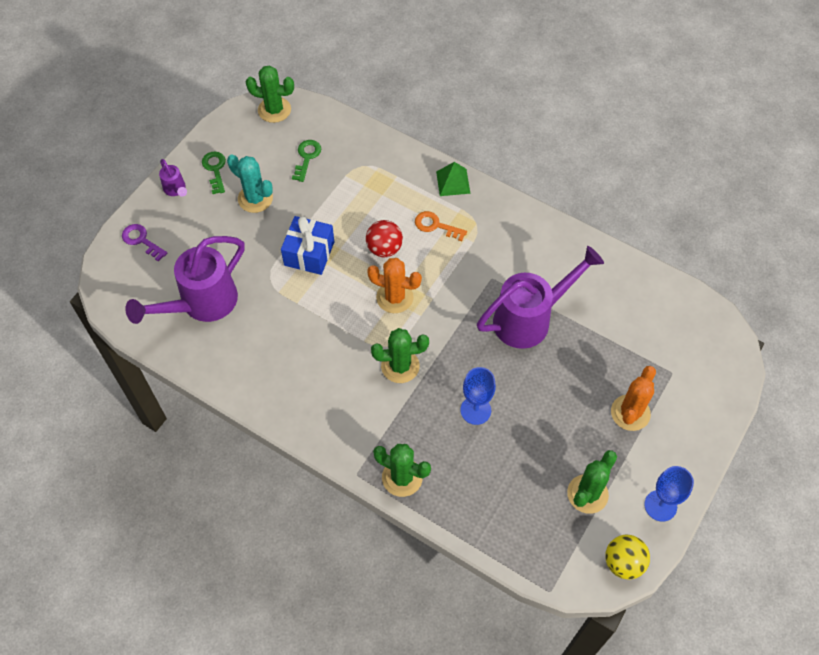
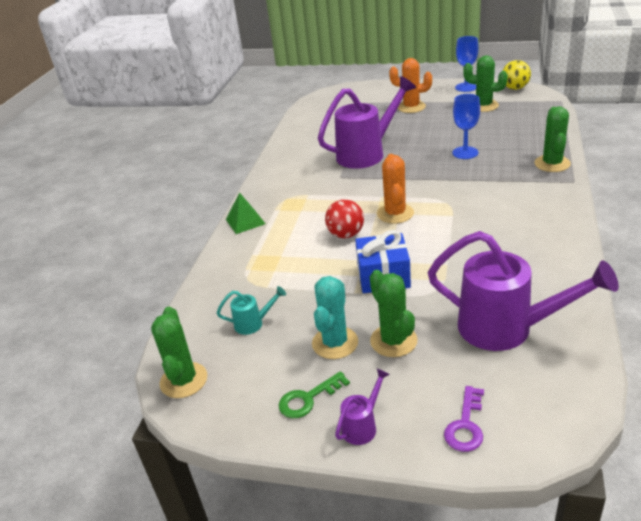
camera: 105 degrees left, 25 degrees down
green key [292,140,321,182] -> turquoise watering can [217,286,286,335]
green cactus [371,328,429,383] -> green cactus moved to [370,270,418,357]
orange key [415,211,467,241] -> none
purple watering can [477,246,604,349] -> purple watering can turned 105 degrees clockwise [318,76,416,169]

